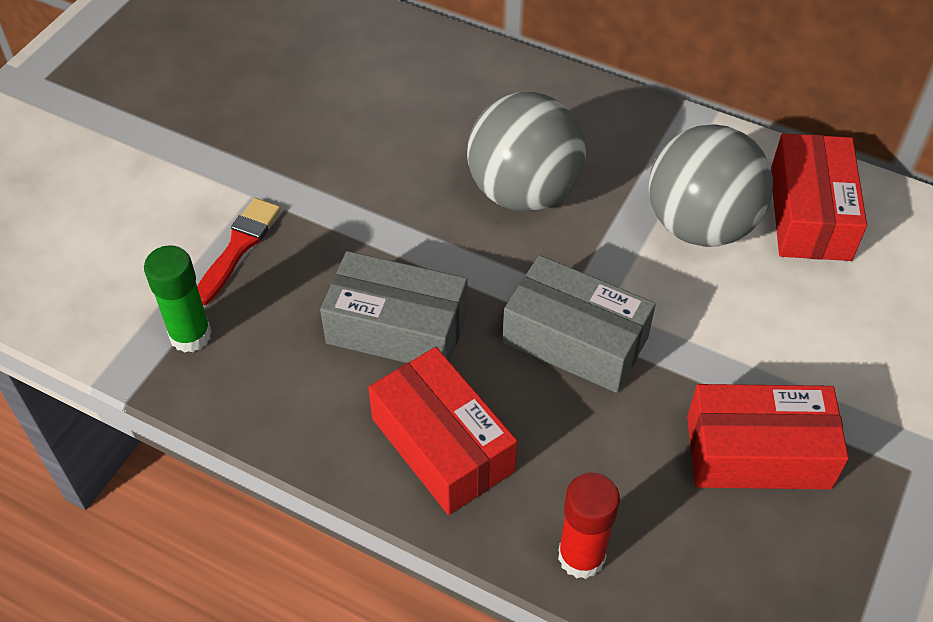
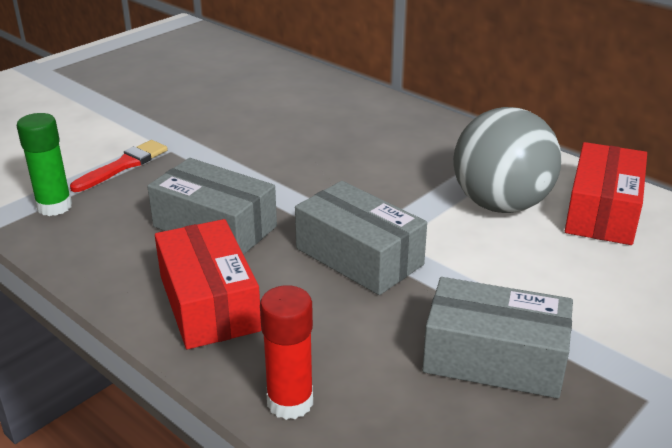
camera: 15 degrees right, 20 degrees down
grey ball [467,92,586,212] -> none
red box [687,384,849,489] -> grey box [422,277,573,398]

